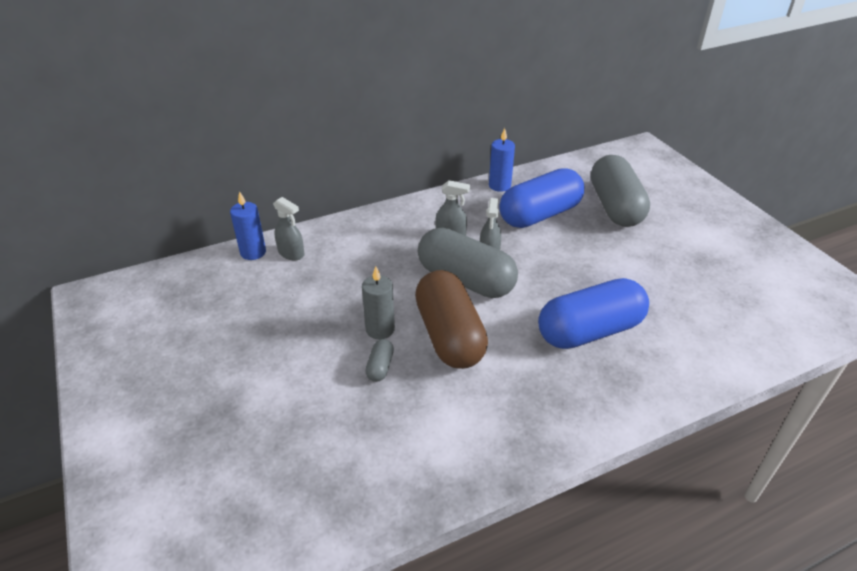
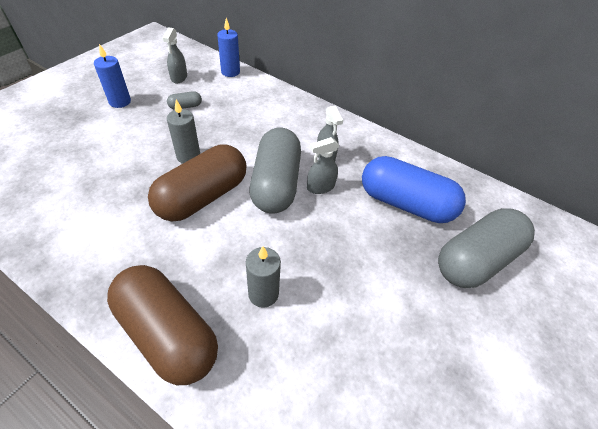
camera: 55 degrees right, 10 degrees up
grey spray bottle [273,197,304,260] -> grey spray bottle moved to [162,27,187,84]
grey capsule [365,339,394,382] -> grey capsule moved to [167,91,202,110]
blue candle [489,128,515,192] -> blue candle moved to [94,44,131,108]
blue capsule [538,278,649,349] -> grey candle [246,246,281,308]
none -> brown capsule [107,265,218,385]

